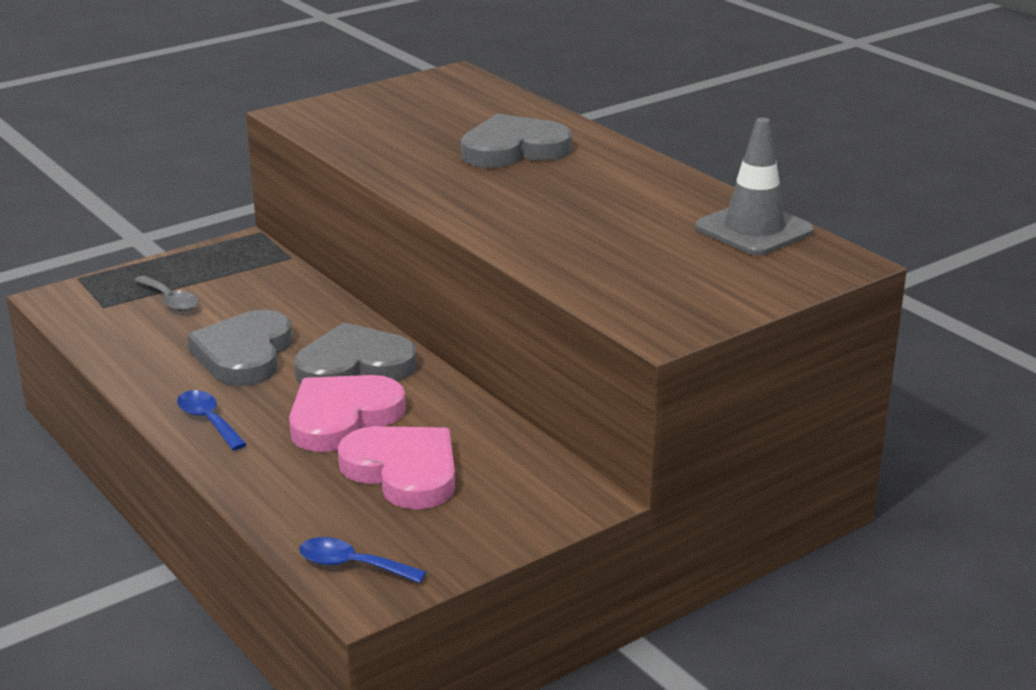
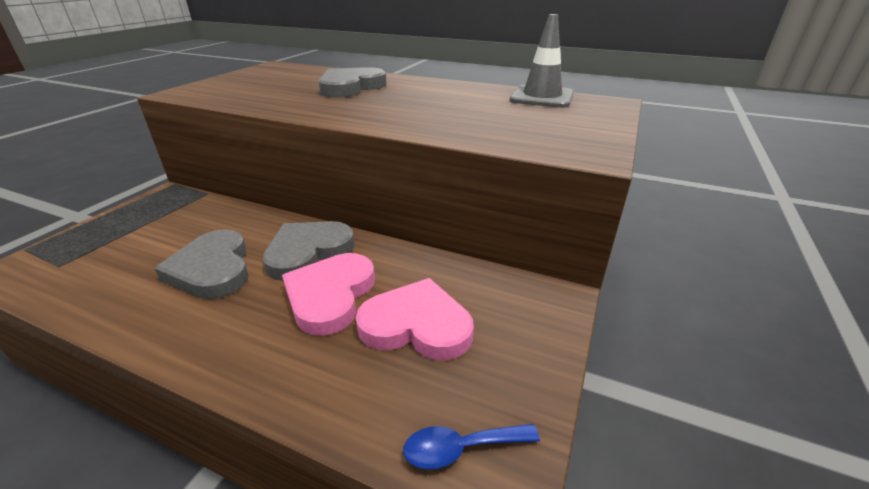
camera: 30 degrees left, 5 degrees up
grey spoon [134,276,199,311] -> none
blue spoon [177,390,247,450] -> none

